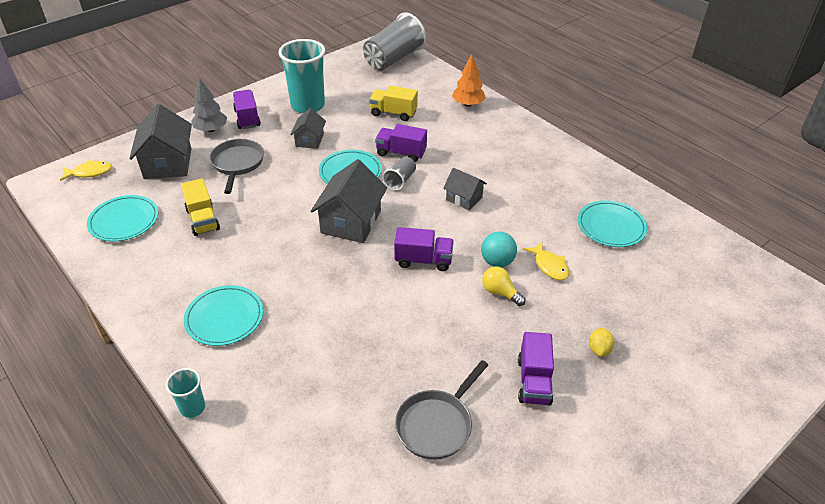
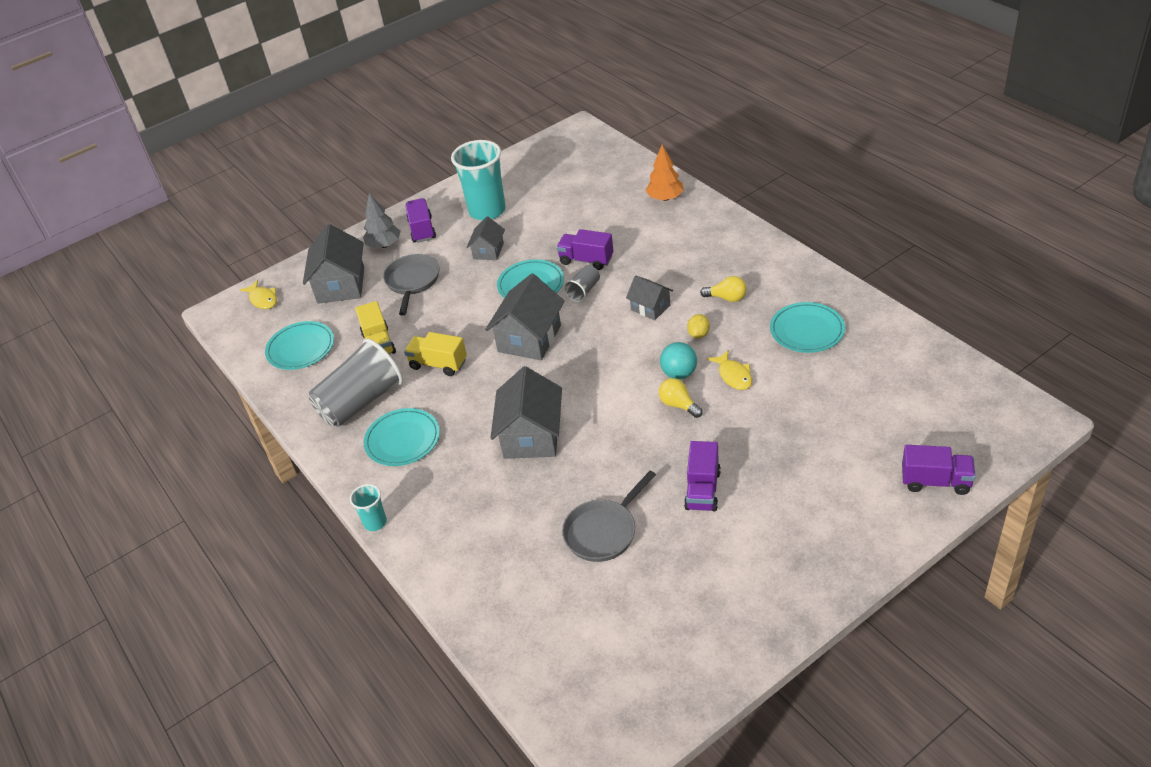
camera: 10 degrees right, 0 degrees up
yellow fish [60,160,112,181] -> yellow fish turned 60 degrees clockwise [240,280,277,309]
grey cup [363,12,426,70] -> grey cup moved to [309,339,403,427]
yellow truck [369,86,418,121] -> yellow truck moved to [404,332,467,376]
purple truck [394,227,454,271] -> purple truck moved to [902,445,976,495]
yellow lemon [589,328,615,357] -> yellow lemon moved to [687,314,710,339]
none -> grey house [490,367,562,459]
none -> yellow light bulb [700,276,747,302]

